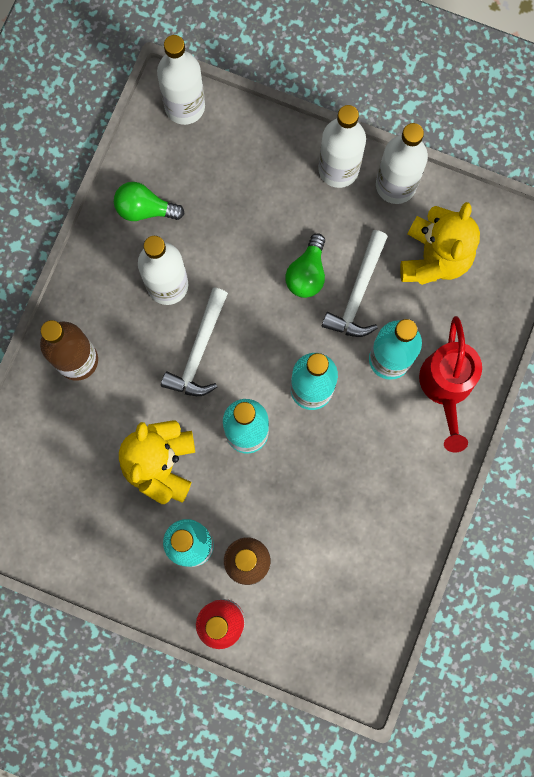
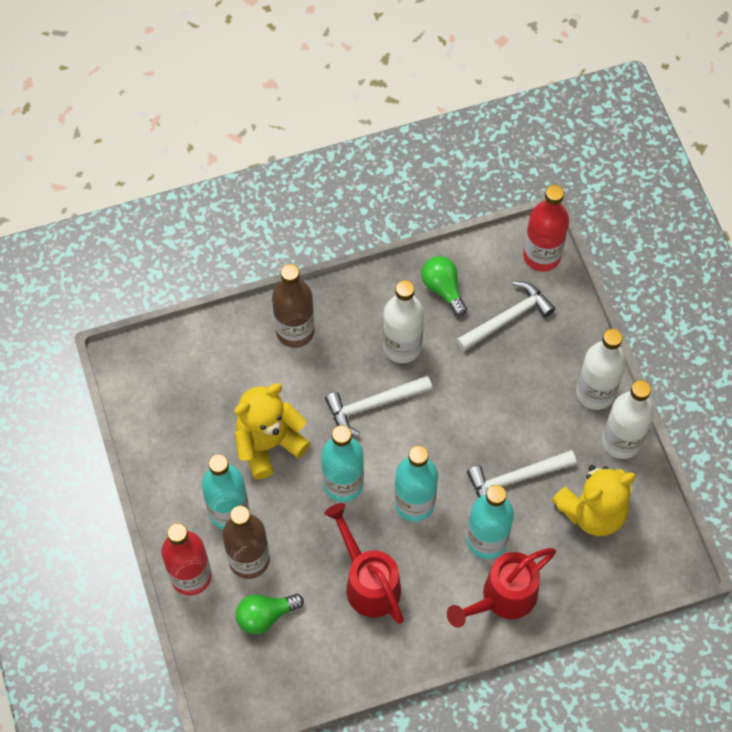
camera: 50 degrees right, 15 degrees down
white bottle [157,35,205,125] -> red bottle [523,185,569,272]
green light bulb [285,233,325,298] -> green light bulb moved to [236,594,304,634]
none -> red watering can [324,503,404,624]
none -> white hammer [456,281,555,352]

